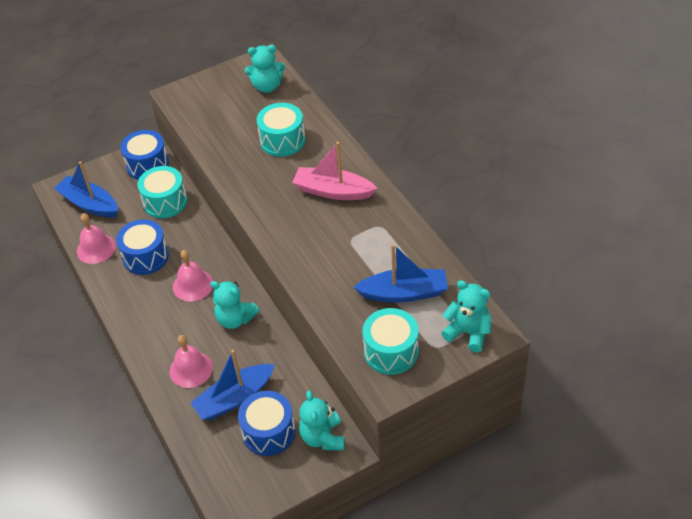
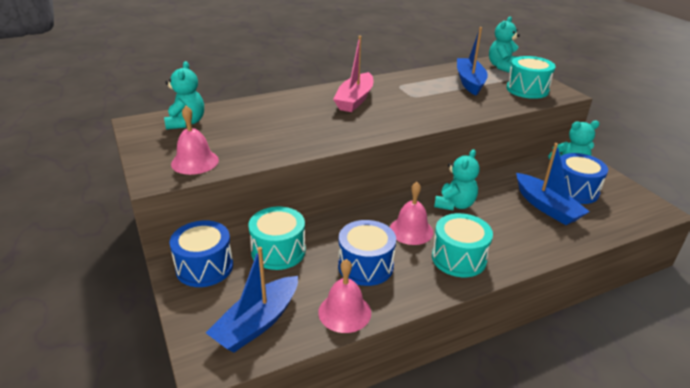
camera: 90 degrees left, 15 degrees down
pink bell [170,335,213,388] -> pink bell moved to [171,106,219,175]
turquoise drum [257,103,305,157] -> turquoise drum moved to [432,213,493,277]

